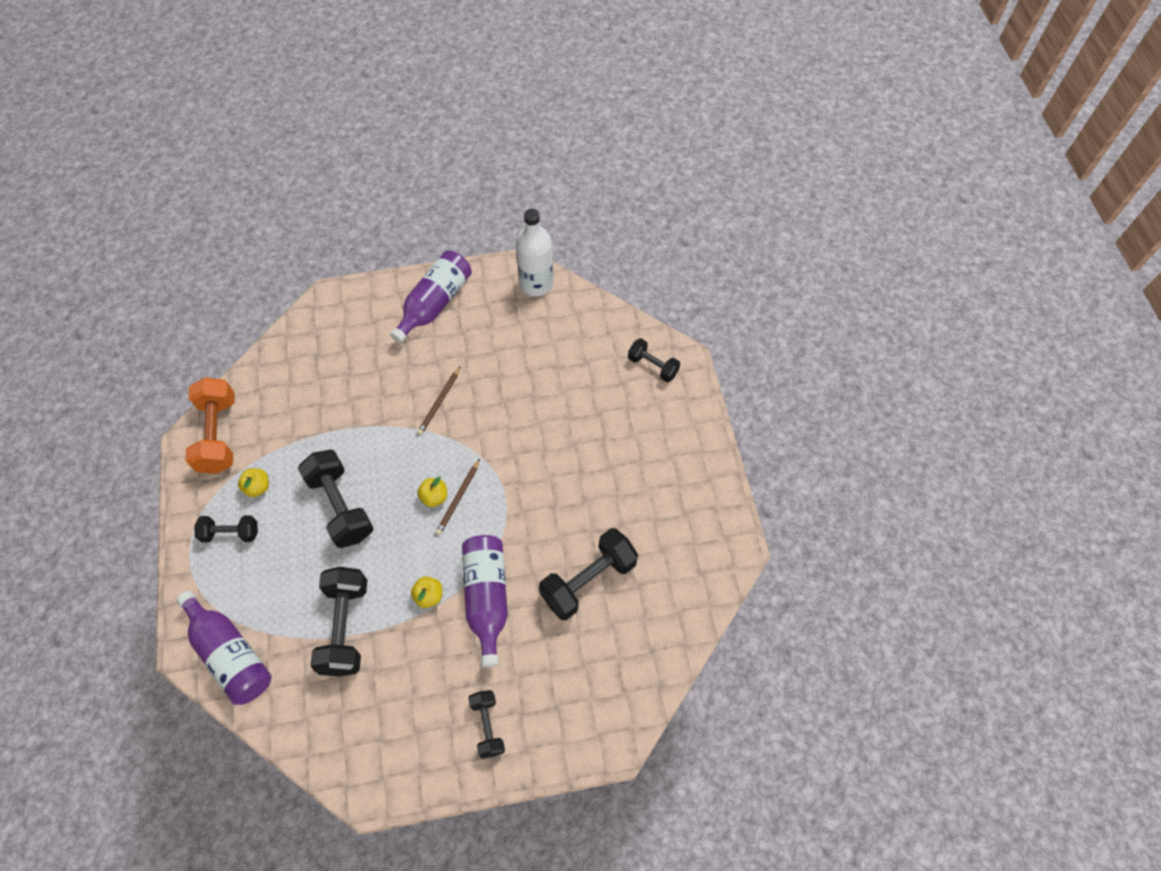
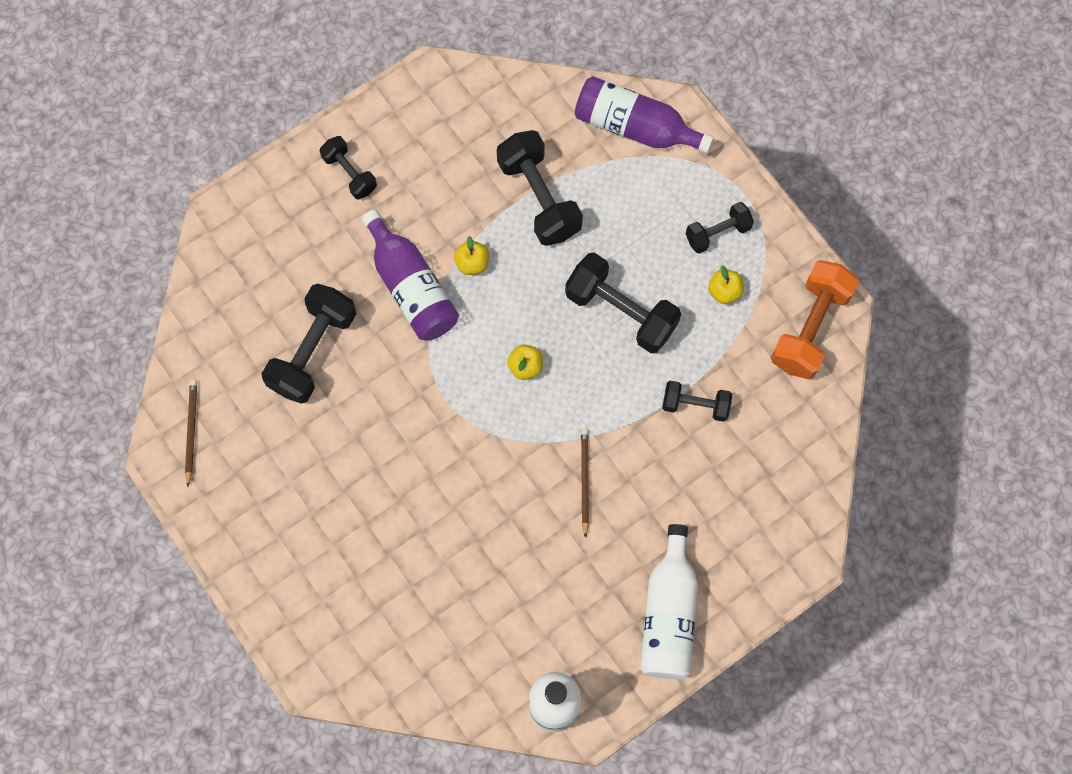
camera: 155 degrees right, 10 degrees up
orange dumbbell [185,377,235,474] -> orange dumbbell turned 60 degrees clockwise [771,260,859,379]
purple bottle [390,251,472,343] -> white bottle [640,524,698,679]
brown pencil [435,459,480,535] -> brown pencil moved to [185,380,197,487]
black dumbbell [628,338,680,382] -> black dumbbell moved to [662,381,732,422]

